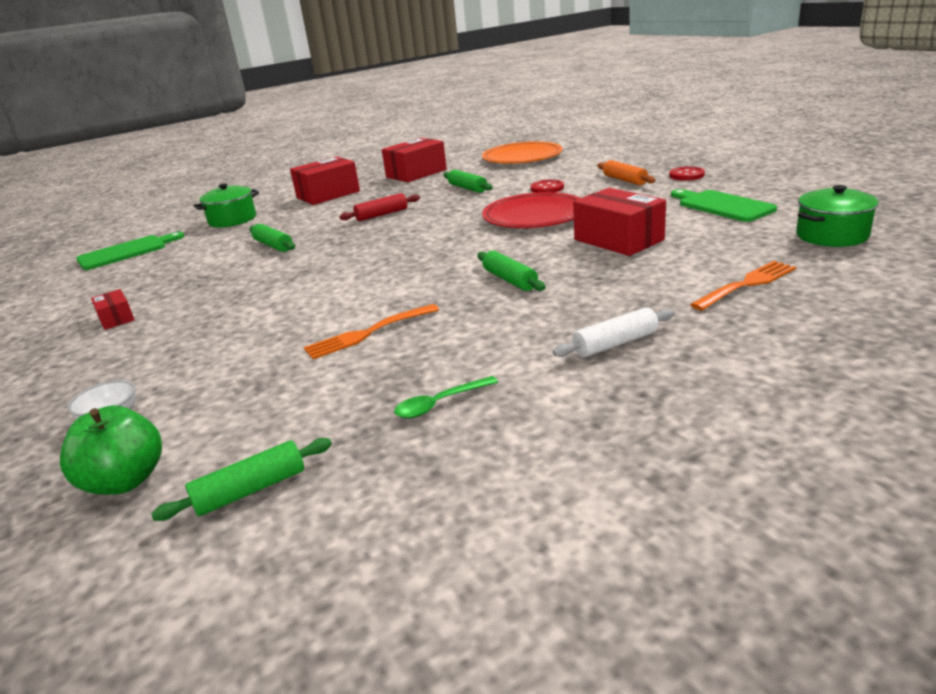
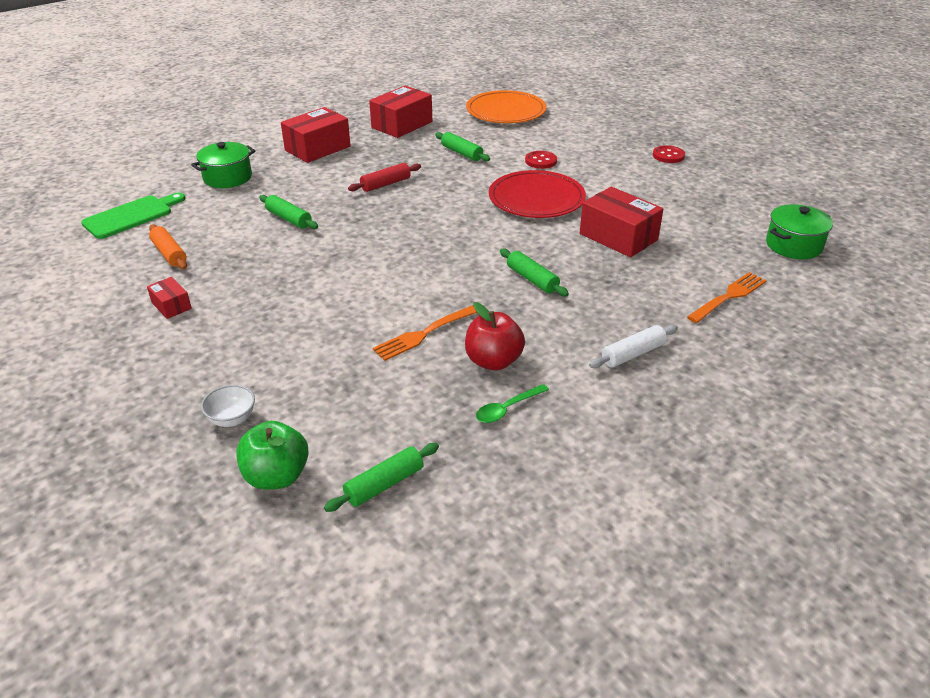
camera: 10 degrees left, 10 degrees up
orange rolling pin [597,160,655,186] -> orange rolling pin moved to [149,224,187,269]
green cutting board [671,189,777,222] -> none
none -> red apple [465,302,525,371]

